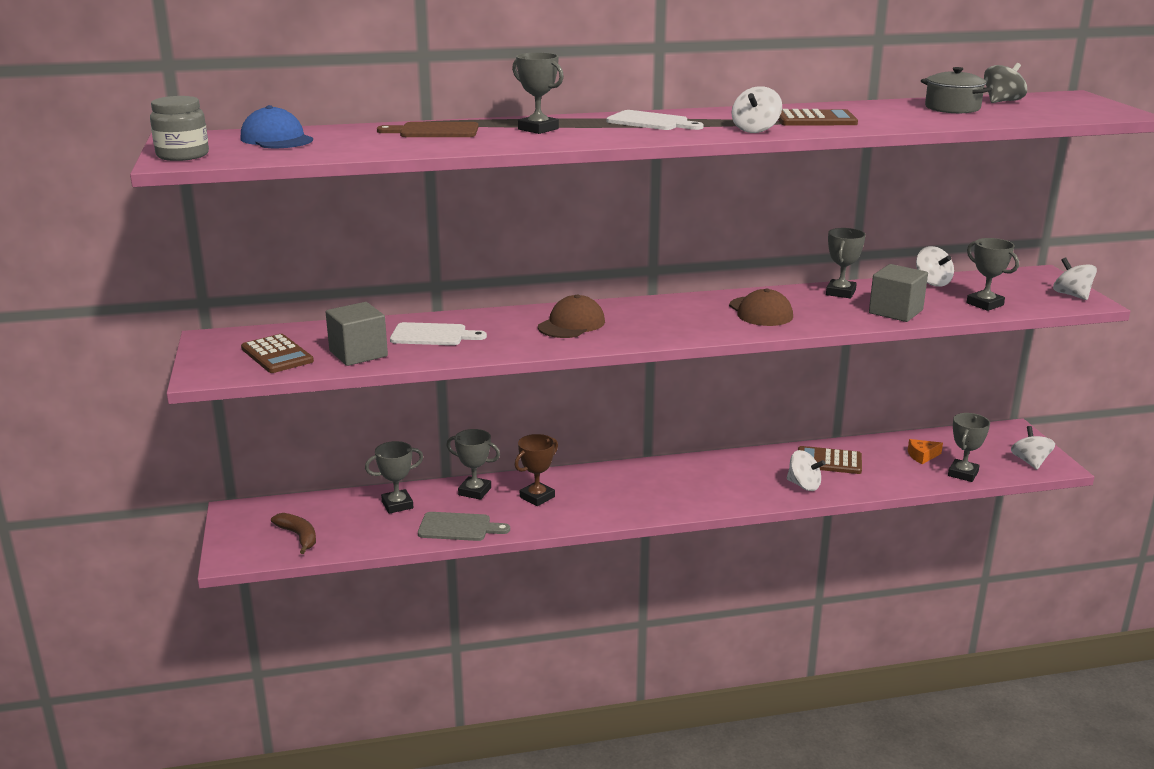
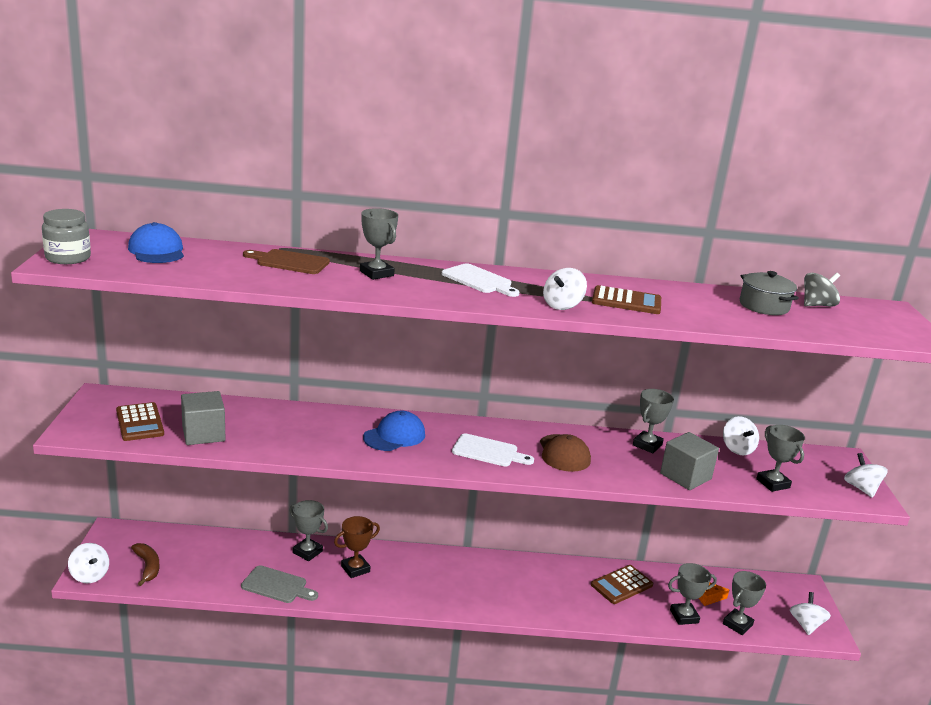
camera: 10 degrees right, 0 degrees up
grey trophy [365,441,423,514] -> grey trophy moved to [668,563,717,625]
white cutting board [390,322,487,345] -> white cutting board moved to [452,433,534,467]
brown cap [538,295,605,338] -> blue cap [363,411,425,451]
white spinning top [787,450,826,491] -> white spinning top moved to [68,543,109,583]
brown calculator [798,446,862,474] -> brown calculator turned 60 degrees counterclockwise [591,565,653,604]

